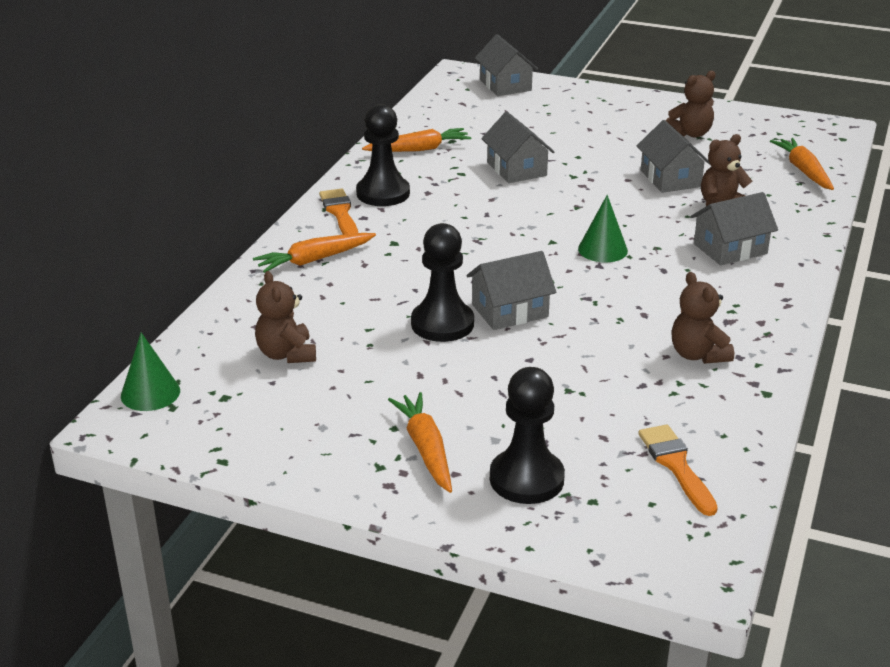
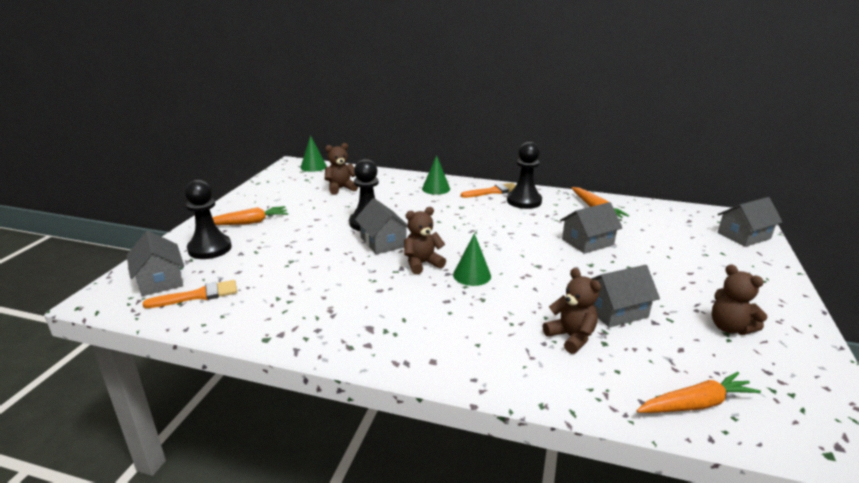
camera: 85 degrees right, 5 degrees down
orange carrot [253,233,376,273] -> green cone [422,155,450,195]
brown teddy bear [671,272,734,364] -> brown teddy bear moved to [404,207,446,275]
grey house [691,192,778,265] -> grey house moved to [127,231,184,296]

